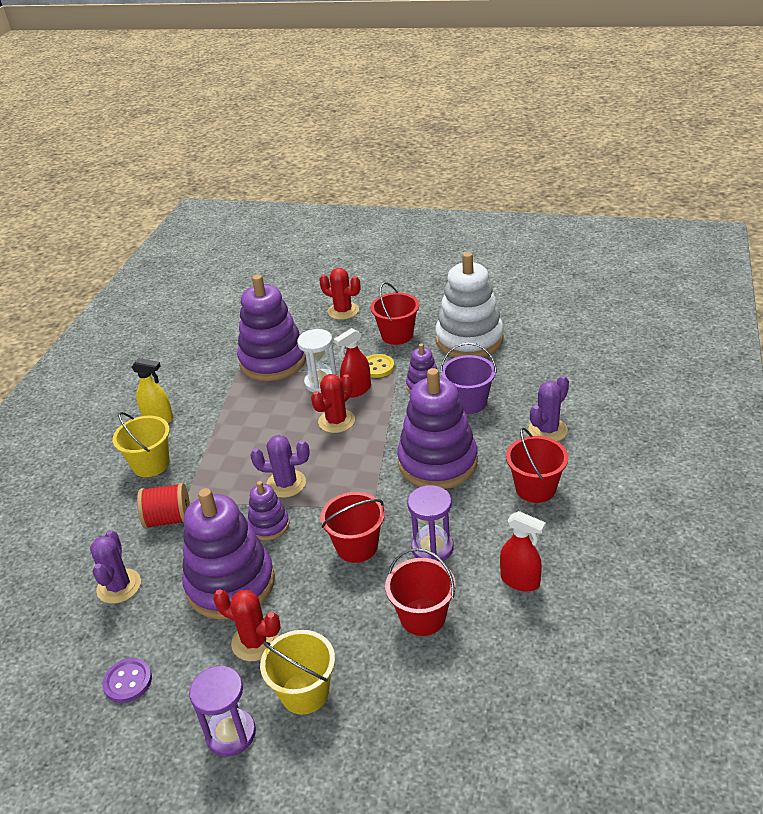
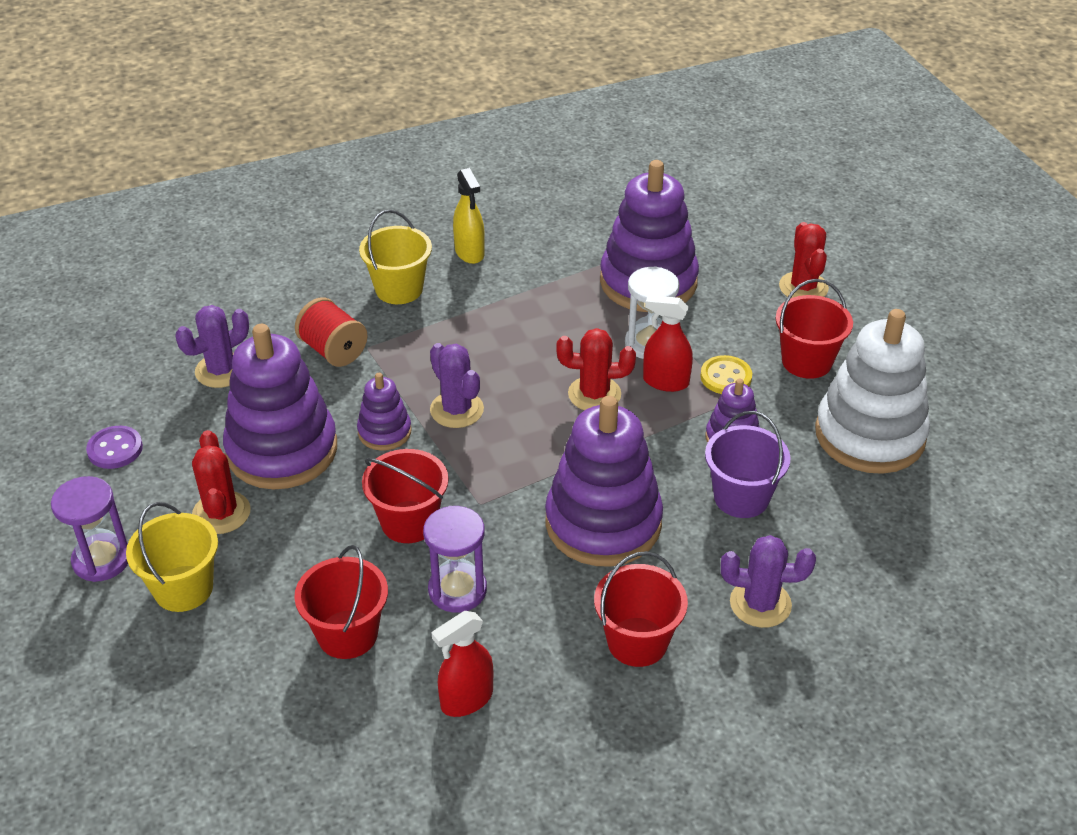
camera: 50 degrees right, 5 degrees up
red spray bottle [500,511,546,592] -> red spray bottle turned 60 degrees clockwise [432,611,493,717]

